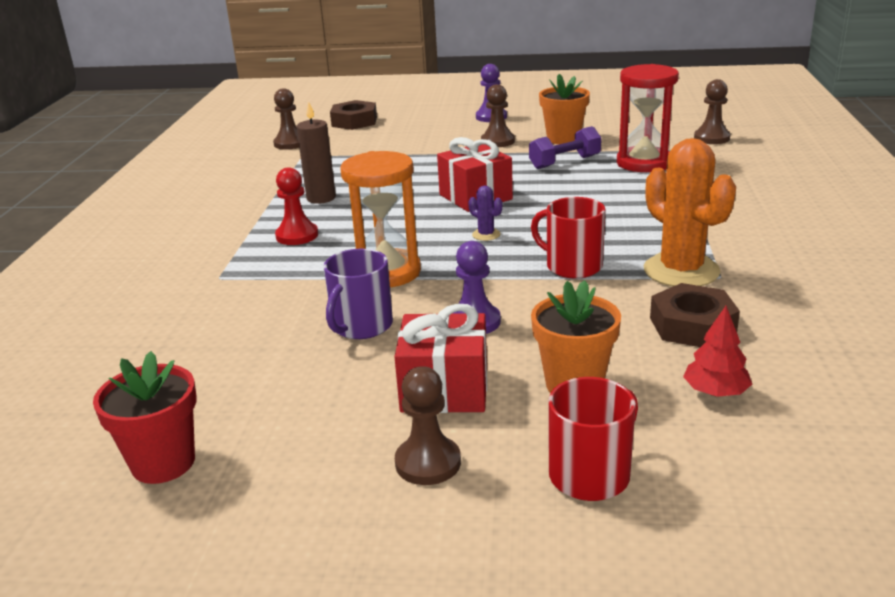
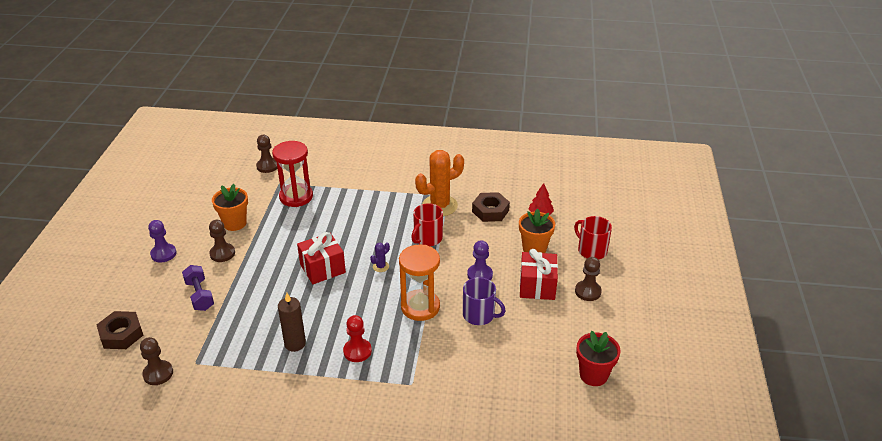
camera: 90 degrees left, 10 degrees up
purple dumbbell [529,126,601,169] -> purple dumbbell moved to [182,265,214,311]

